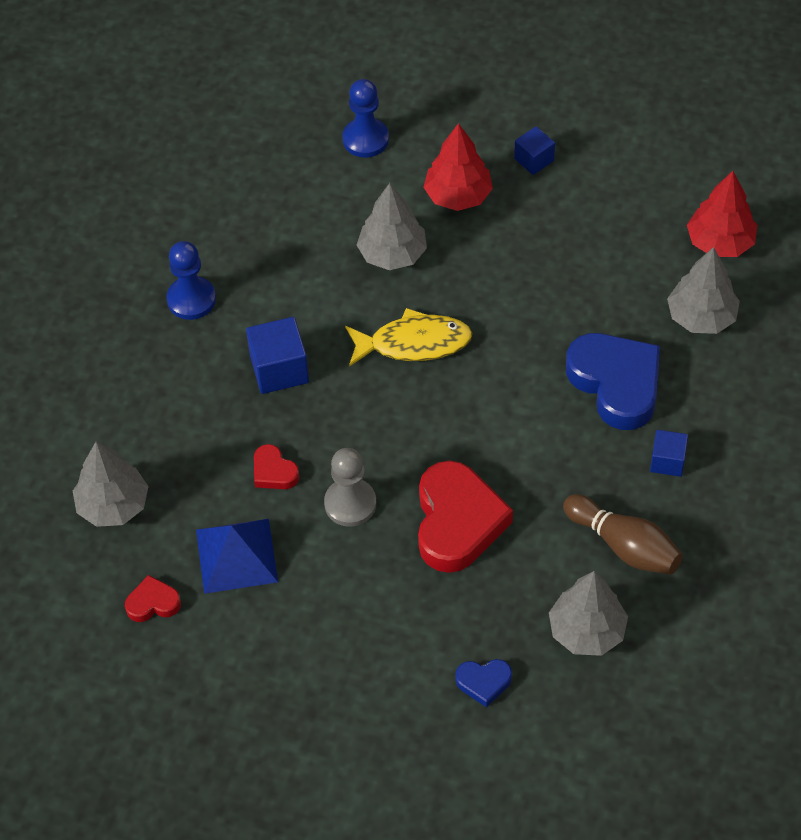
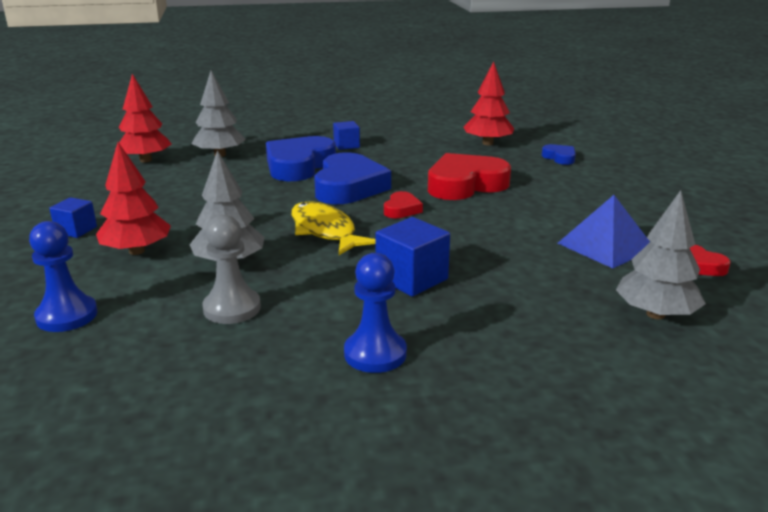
camera: 120 degrees left, 30 degrees down
red heart [254,444,299,489] -> red heart moved to [384,191,423,218]
grey pawn [324,448,376,527] -> grey pawn moved to [202,215,261,324]
grey tree [549,571,628,656] -> red tree [463,61,514,145]
brown bowling pin [563,494,683,574] -> none
none -> blue heart [314,152,391,204]

